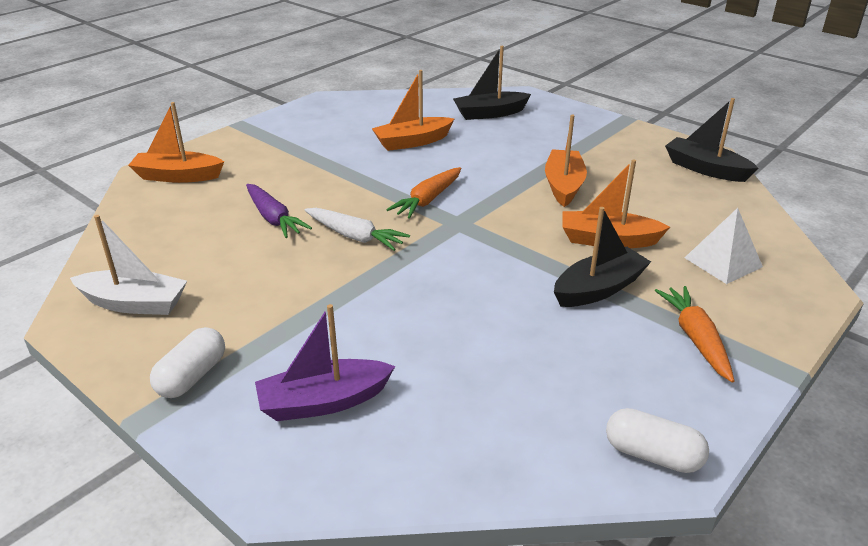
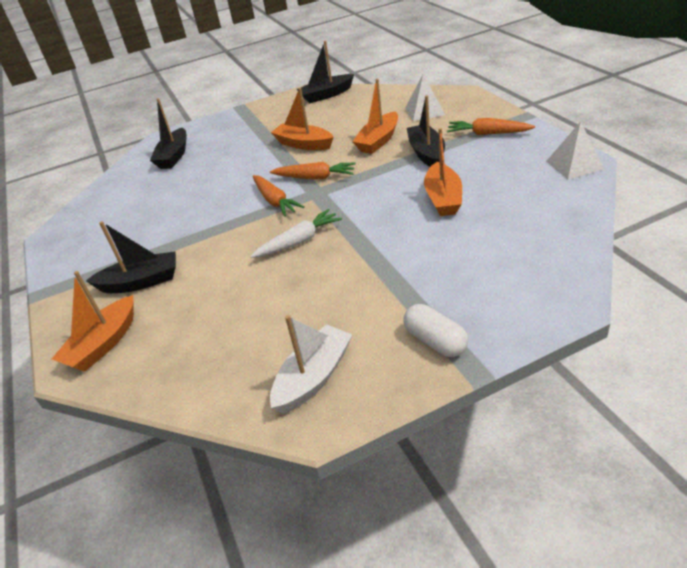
camera: 60 degrees left, 5 degrees up
purple carrot [246,184,312,238] -> none
purple boat [255,304,395,421] -> none
orange boat [372,70,454,151] -> orange boat moved to [424,128,462,216]
white capsule [606,408,709,473] -> white pyramid [546,122,604,180]
none -> black boat [86,221,176,293]
none -> orange carrot [270,162,356,180]

